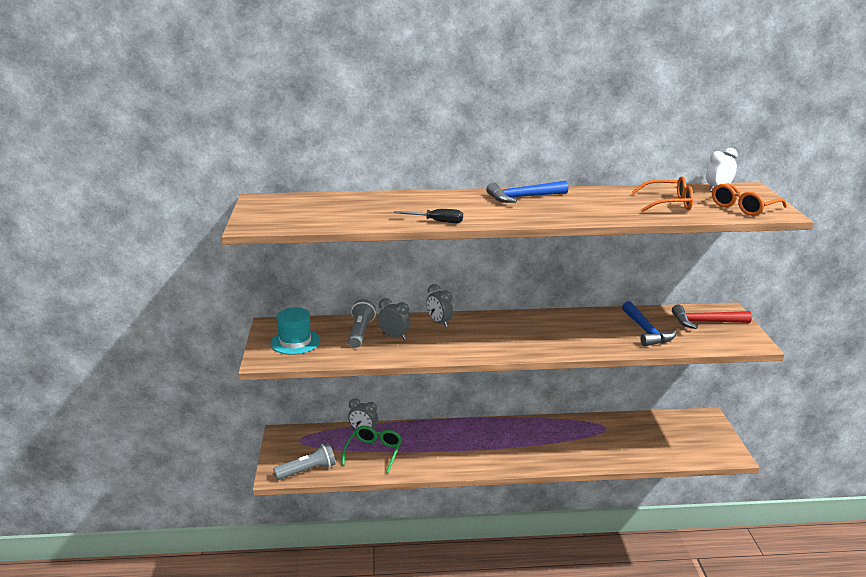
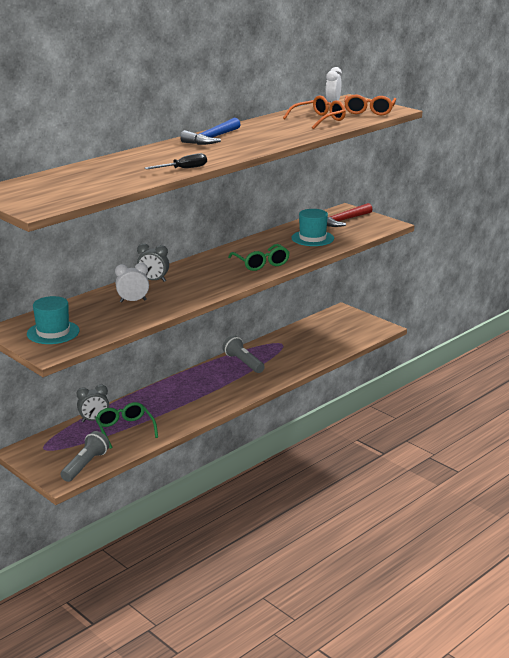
camera: 40 degrees left, 0 degrees up
grey flashlight [348,299,376,348] -> grey flashlight moved to [222,335,265,373]
grey clock [378,298,410,340] -> white clock [115,263,149,302]
blue hammer [622,301,677,347] -> turquoise hat [291,209,334,246]
none -> green glasses [228,244,290,271]

